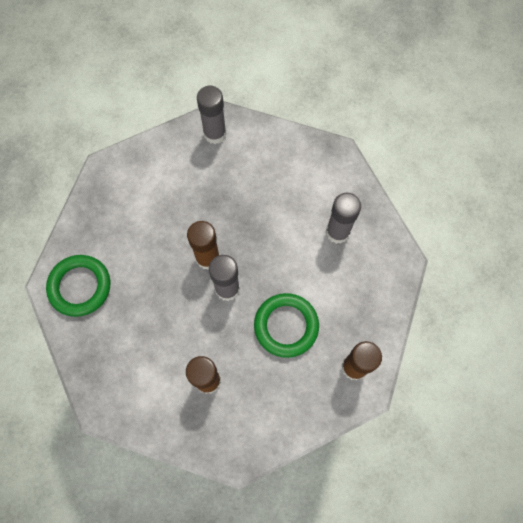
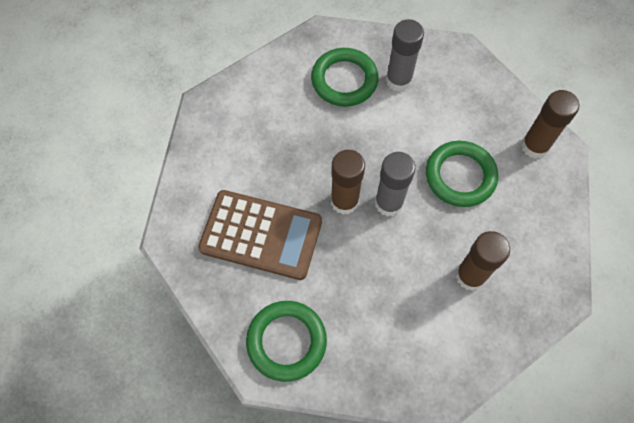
camera: 55 degrees left, 5 degrees down
grey glue stick [197,86,226,144] -> none
none -> brown calculator [198,190,322,280]
none -> green ring [311,48,379,107]

